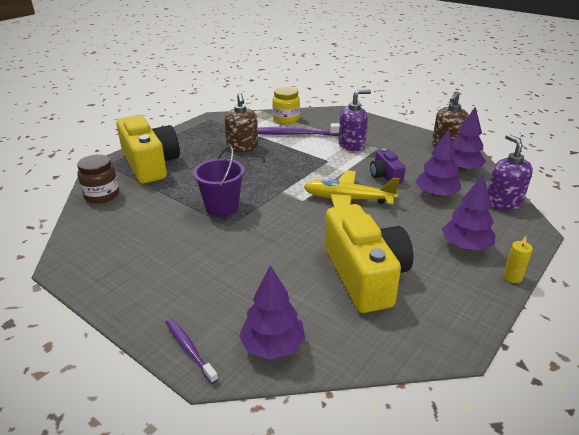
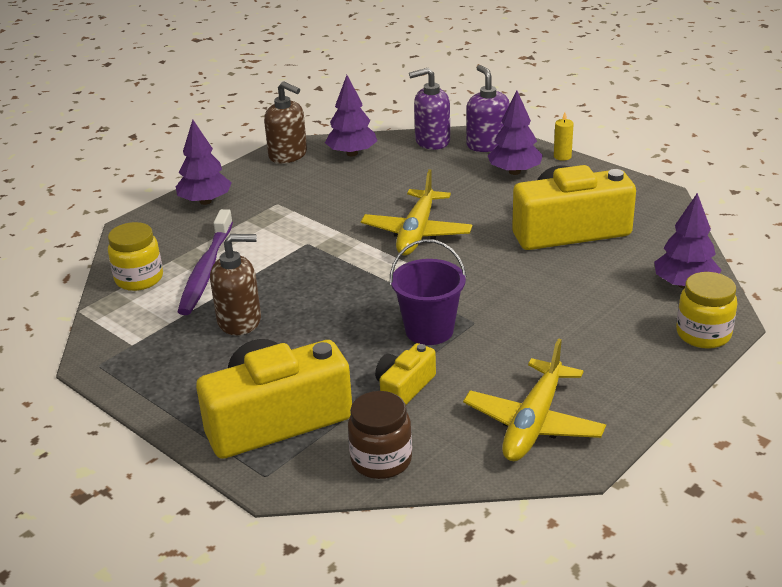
camera: 85 degrees left, 0 degrees up
purple toothbrush [165,319,218,384] -> yellow jar [676,272,737,349]
purple soap dispenser [339,90,371,151] -> purple soap dispenser moved to [467,65,510,152]
purple camera [370,148,406,184] -> none
purple tree [415,128,461,197] -> purple tree moved to [176,120,232,205]
none -> yellow camera [375,343,436,405]
none -> yellow plane [463,338,606,461]

